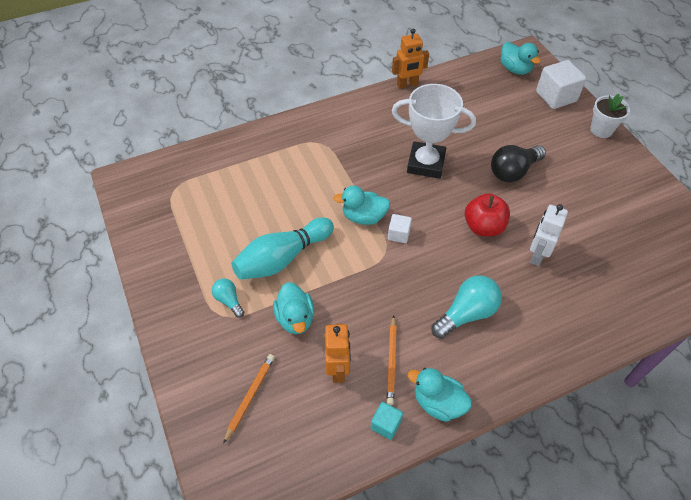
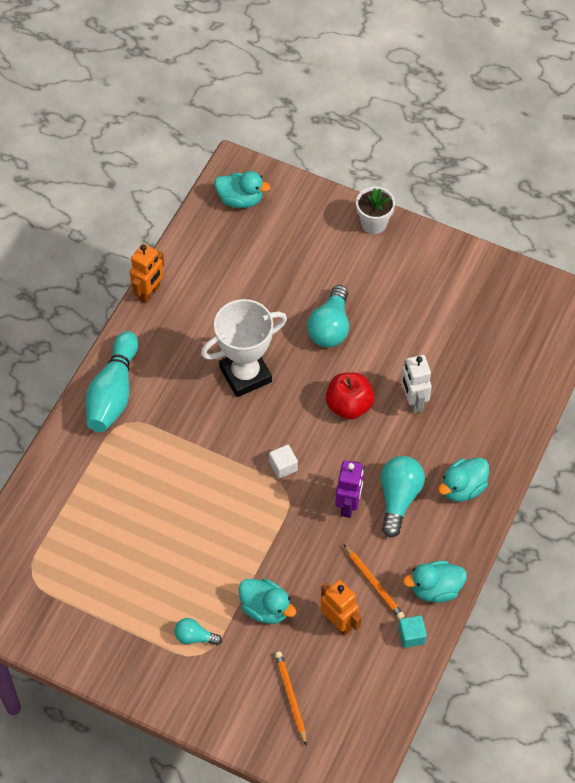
camera: 40 degrees left, 5 degrees up
turquoise bowling pin [231,217,334,280] -> turquoise bowling pin moved to [85,331,138,432]
turquoise duck [334,186,390,225] -> turquoise duck moved to [438,458,489,502]
black light bulb [491,145,546,183] -> turquoise light bulb [307,285,349,347]
white cube [536,60,586,109] -> none
none -> purple robot [335,461,364,518]

